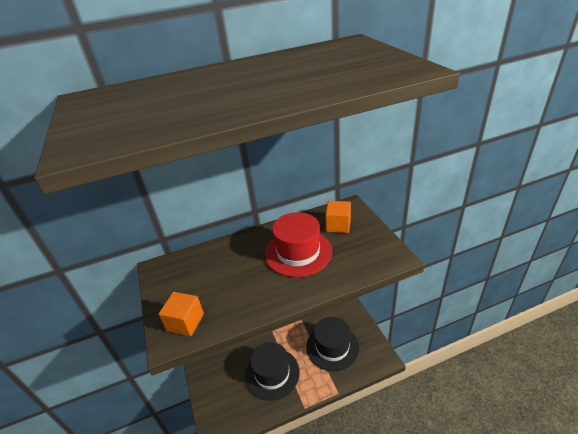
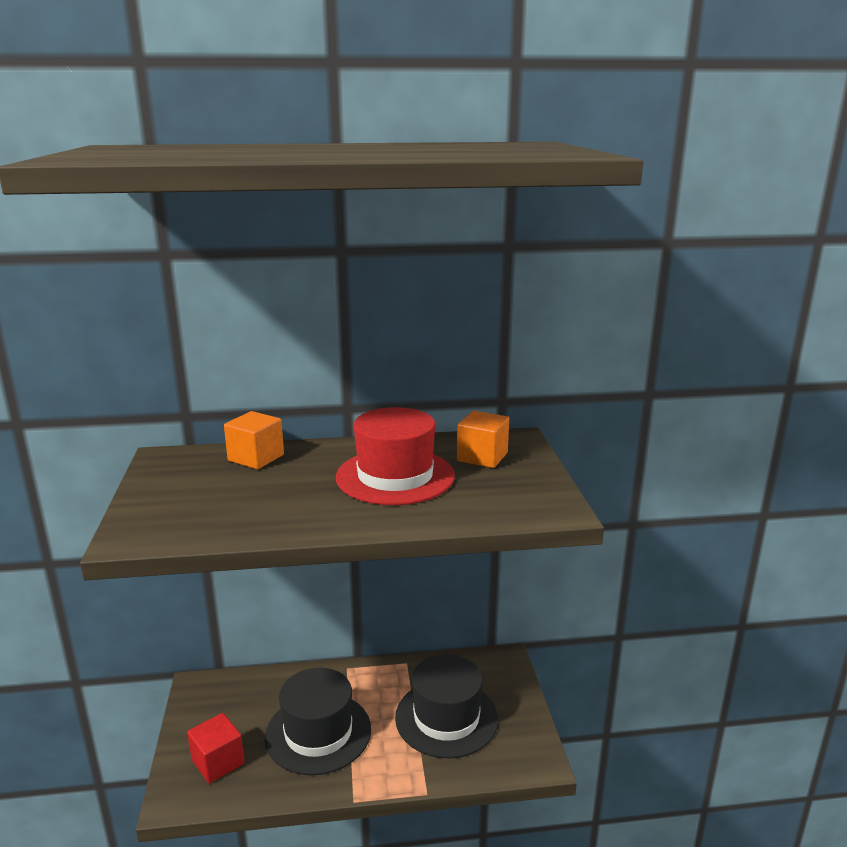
camera: 10 degrees right, 15 degrees down
orange cube [159,292,204,336] -> orange cube moved to [224,411,284,469]
none -> red cube [187,713,245,783]

